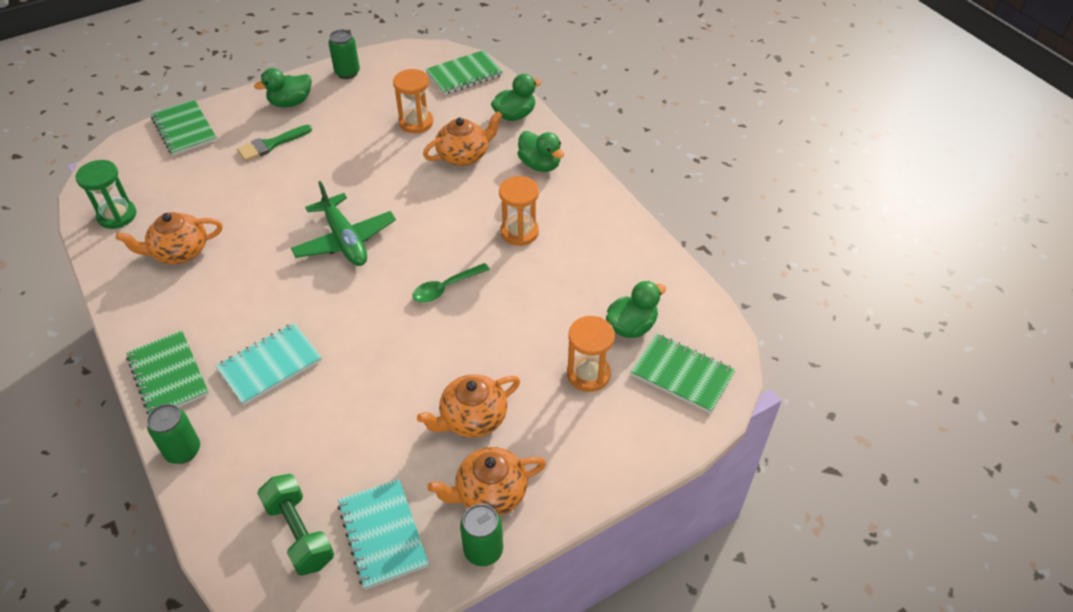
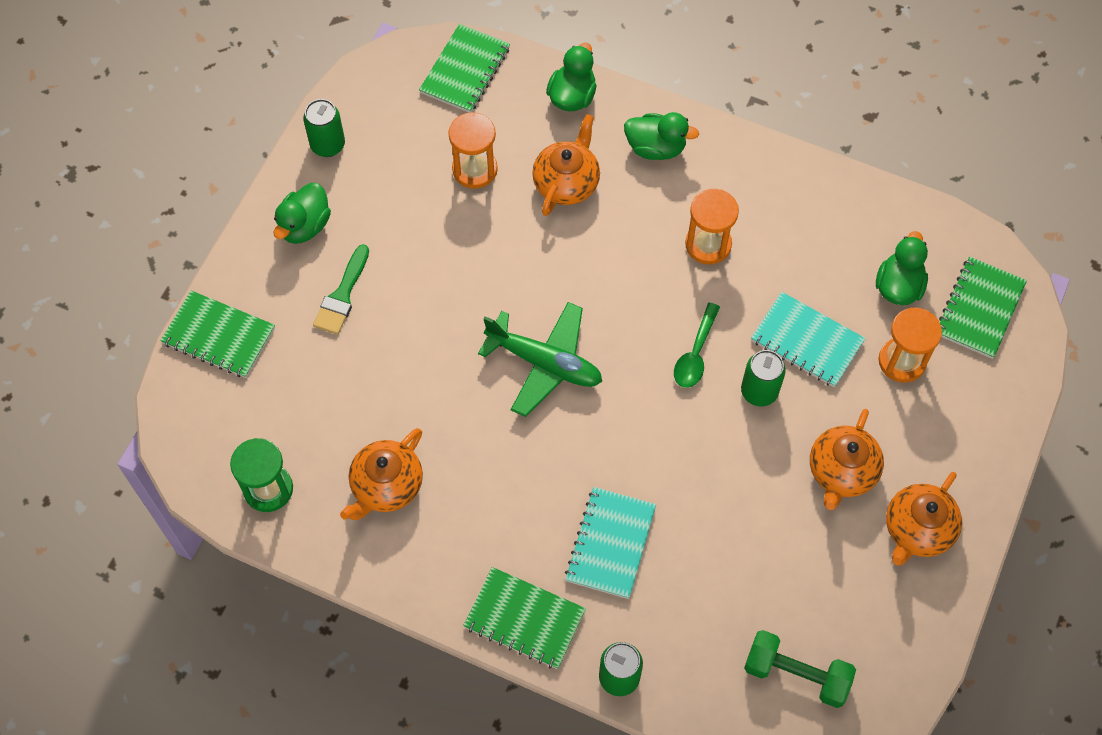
camera: 35 degrees left, 15 degrees up
turquoise notebook [338,479,429,590] -> turquoise notebook moved to [751,292,866,388]
green can [460,504,503,566] -> green can moved to [741,350,786,406]
green notebook [631,333,736,413] -> green notebook turned 60 degrees counterclockwise [939,256,1027,359]

